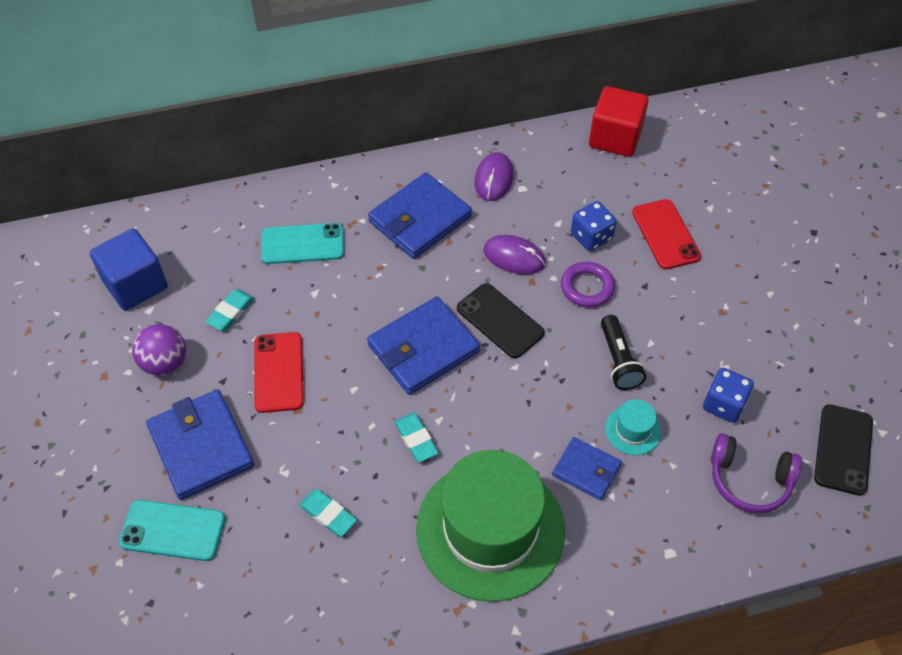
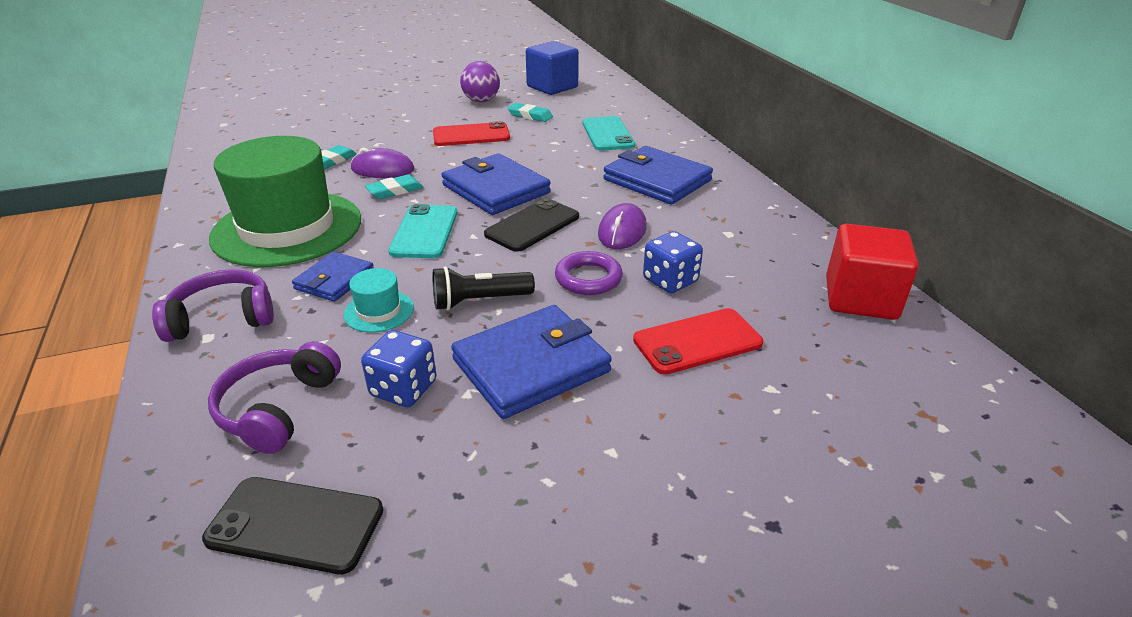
camera: 85 degrees right, 20 degrees down
turquoise phone [119,500,225,561] -> turquoise phone moved to [388,204,457,258]
blue wallet [146,390,254,500] -> blue wallet moved to [451,305,612,419]
purple mouse [474,152,514,201] -> purple mouse moved to [351,148,414,178]
none -> purple headphones [152,269,274,342]

